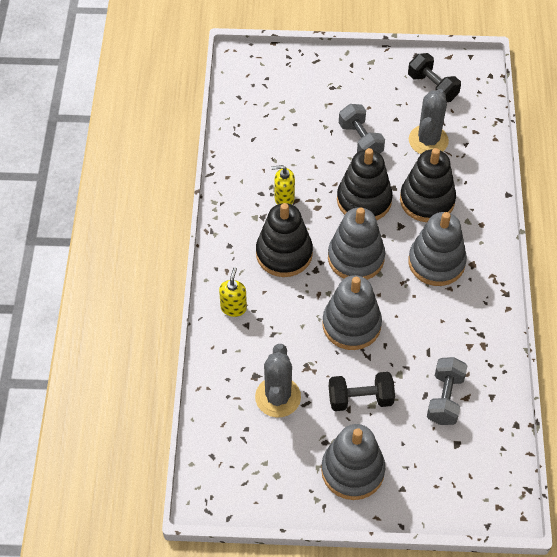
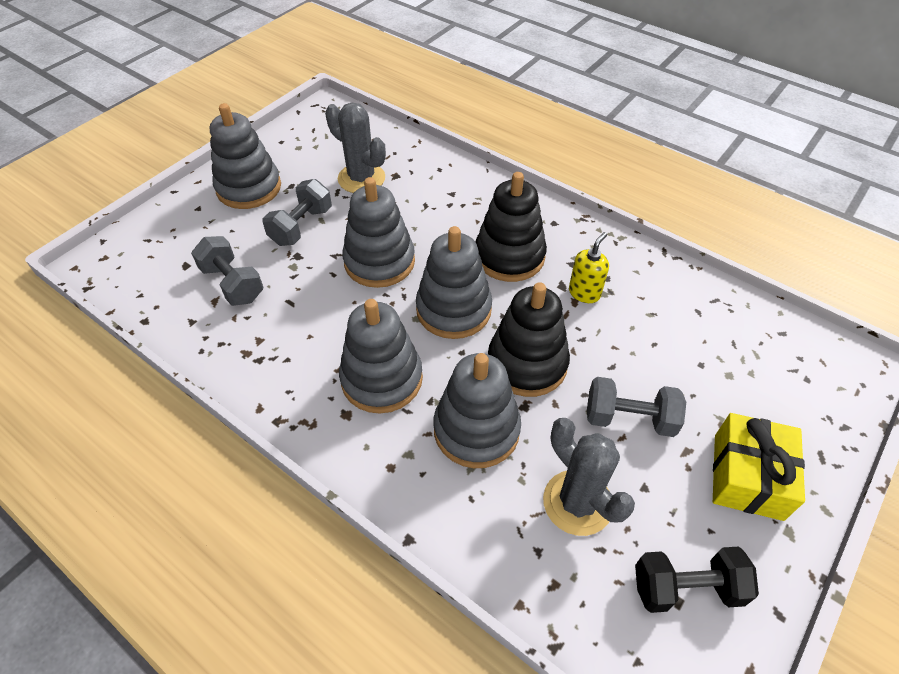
camera: 125 degrees right, 5 degrees down
yellow soap dispenser [219,267,247,317] -> none
black dumbbell [329,372,395,411] -> grey dumbbell [262,179,332,246]
black stacking toy [400,148,456,222] -> grey stacking toy [434,353,521,468]
none -> yellow gift [713,413,805,521]

